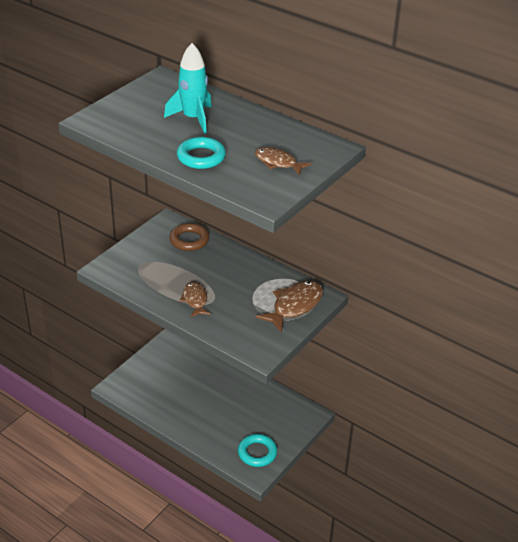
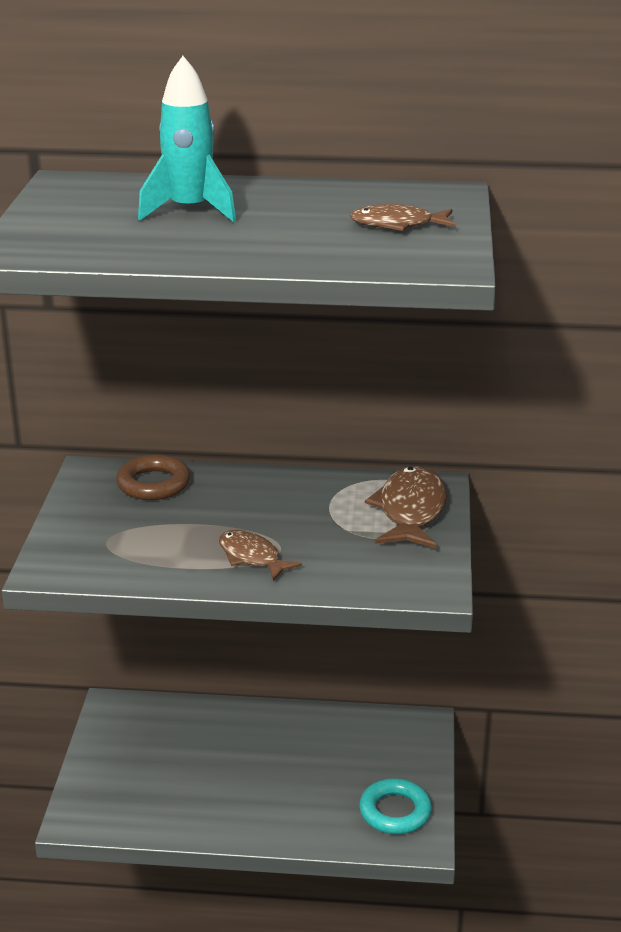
camera: 30 degrees left, 10 degrees down
turquoise ring [177,137,226,169] -> none

